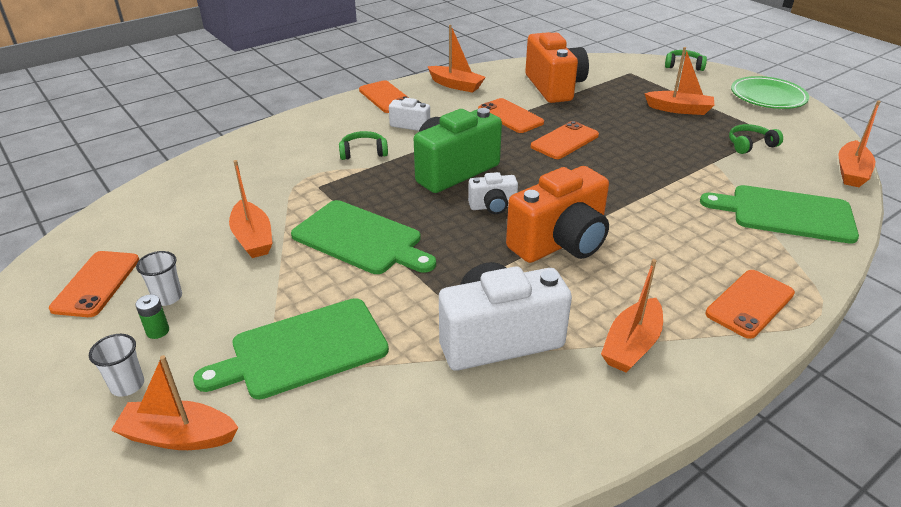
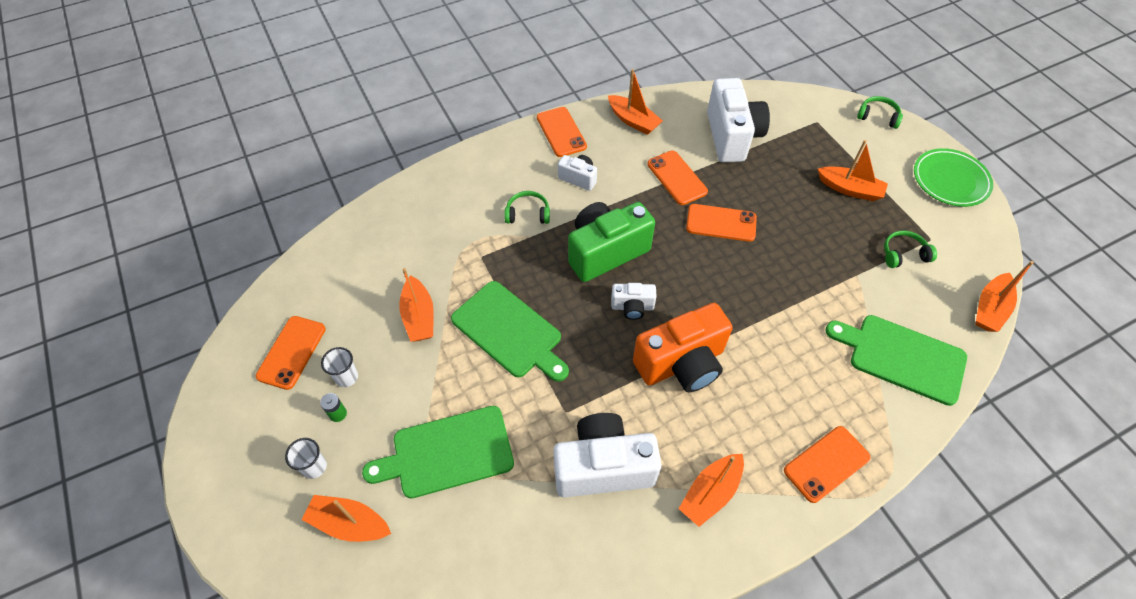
camera: 10 degrees right, 20 degrees up
orange camera [525,32,589,103] -> white camera [707,78,770,162]
orange phone [531,121,599,159] -> orange phone turned 45 degrees clockwise [686,204,757,242]

